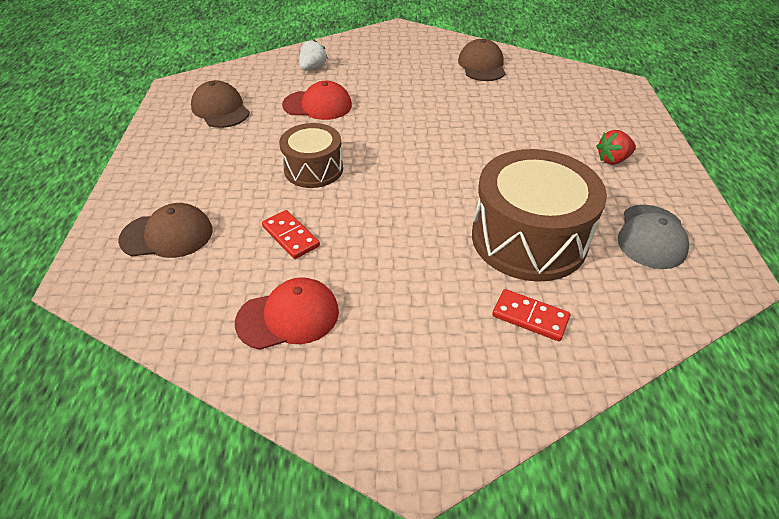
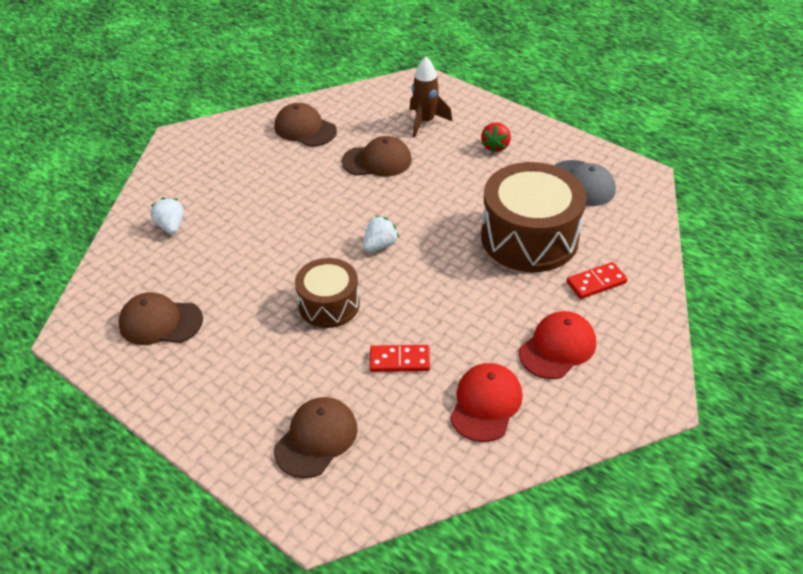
camera: 50 degrees left, 0 degrees up
red cap [282,81,352,120] -> red cap moved to [519,311,596,379]
none -> brown cap [342,136,412,177]
none -> white strawberry [363,216,399,252]
none -> brown rocket [409,56,452,137]

